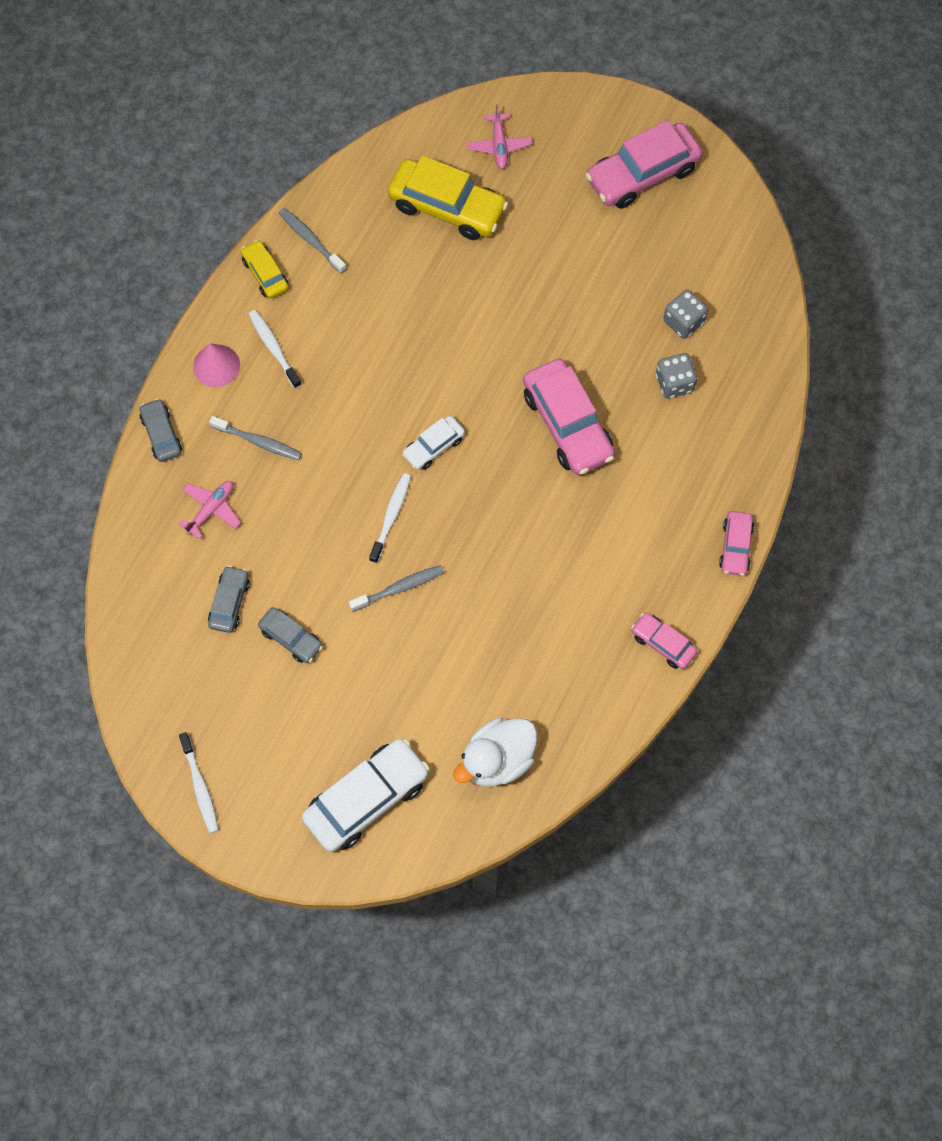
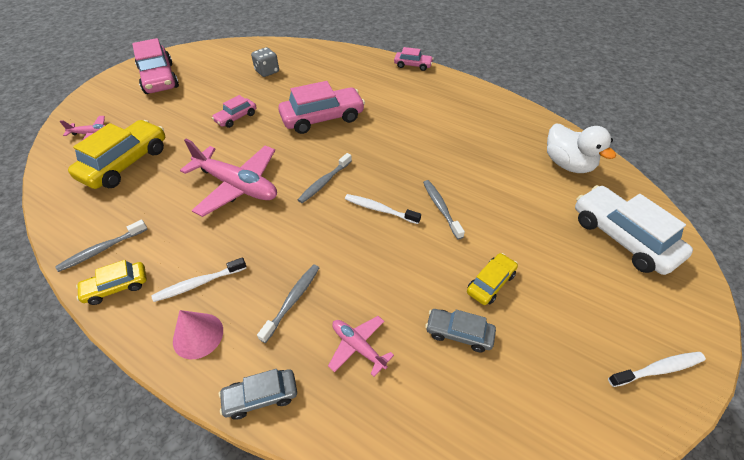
camera: 85 degrees left, 20 degrees down
grey car [258,607,323,663] -> yellow car [467,253,518,305]
white car [402,416,465,470] -> grey toothbrush [298,153,352,203]
pink car [631,613,697,669] -> pink car moved to [212,95,256,128]
grey dice [656,353,697,399] -> none
none -> pink plane [180,139,277,217]

